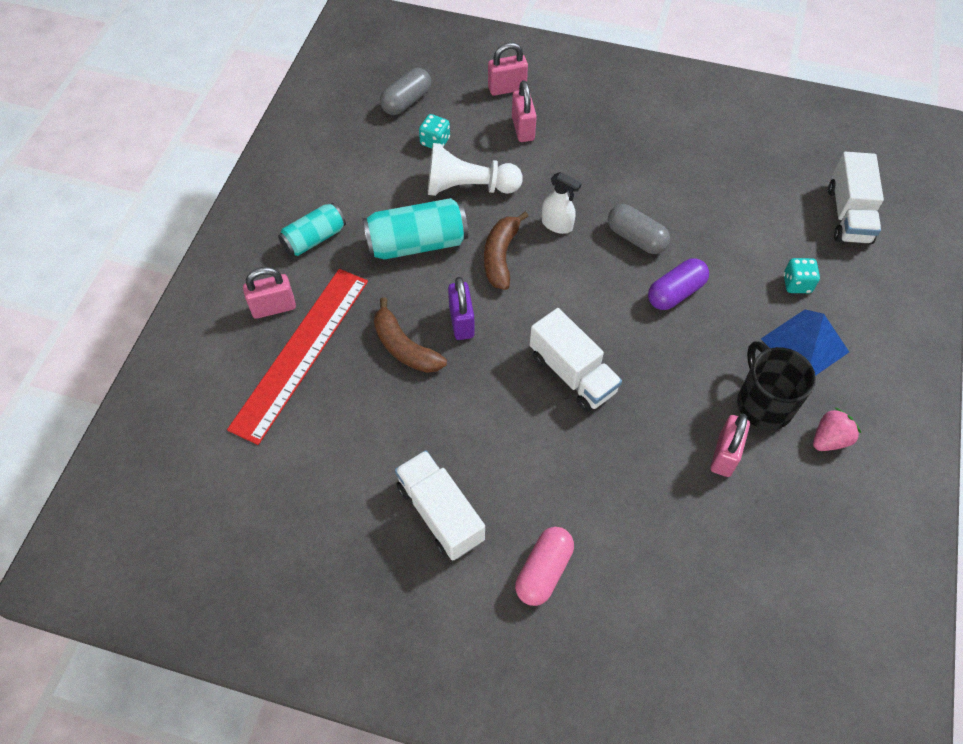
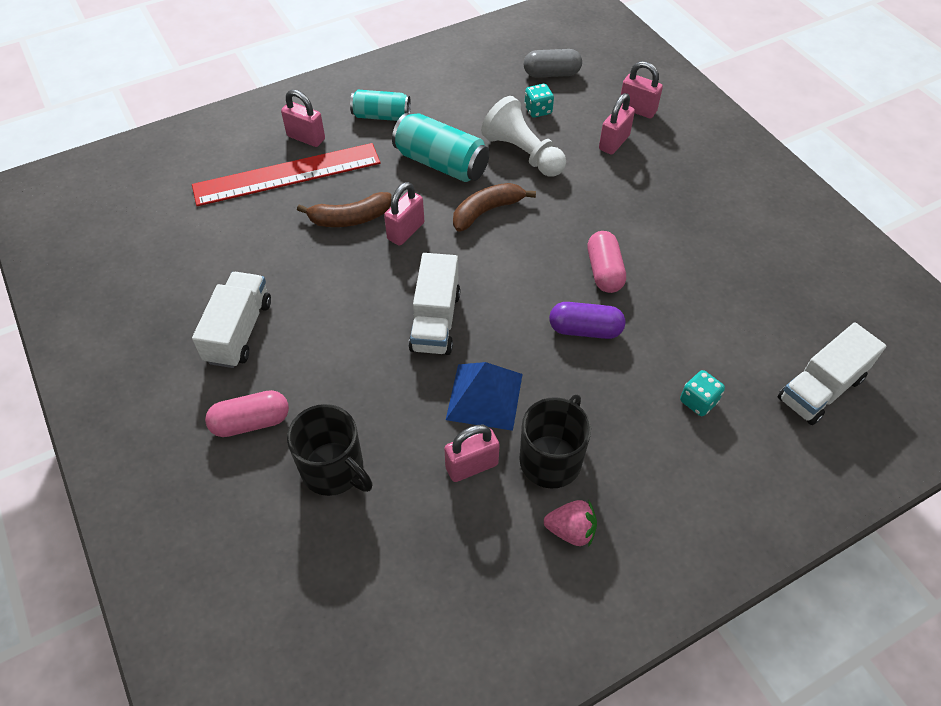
camera: 45 degrees right, 5 degrees down
brown banana [374,298,447,373] -> brown banana turned 105 degrees counterclockwise [297,192,392,227]
purple padlock [448,277,475,340] -> pink padlock [384,182,424,246]
white spray bottle [542,172,582,234] -> none
grey capsule [608,204,670,254] -> pink capsule [587,231,626,293]
blue pyramid [761,309,849,376] -> blue pyramid moved to [446,362,523,431]
none -> black mug [287,404,373,496]

